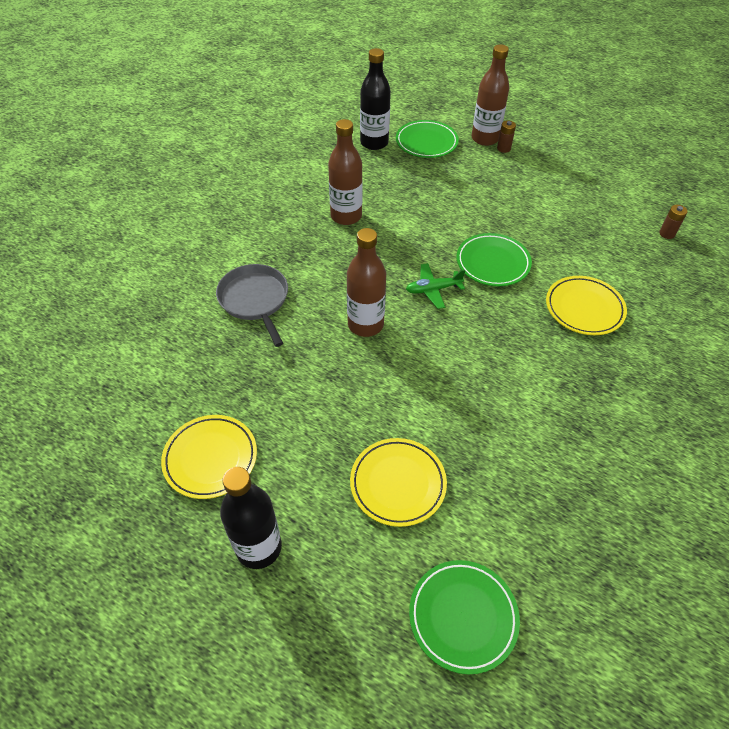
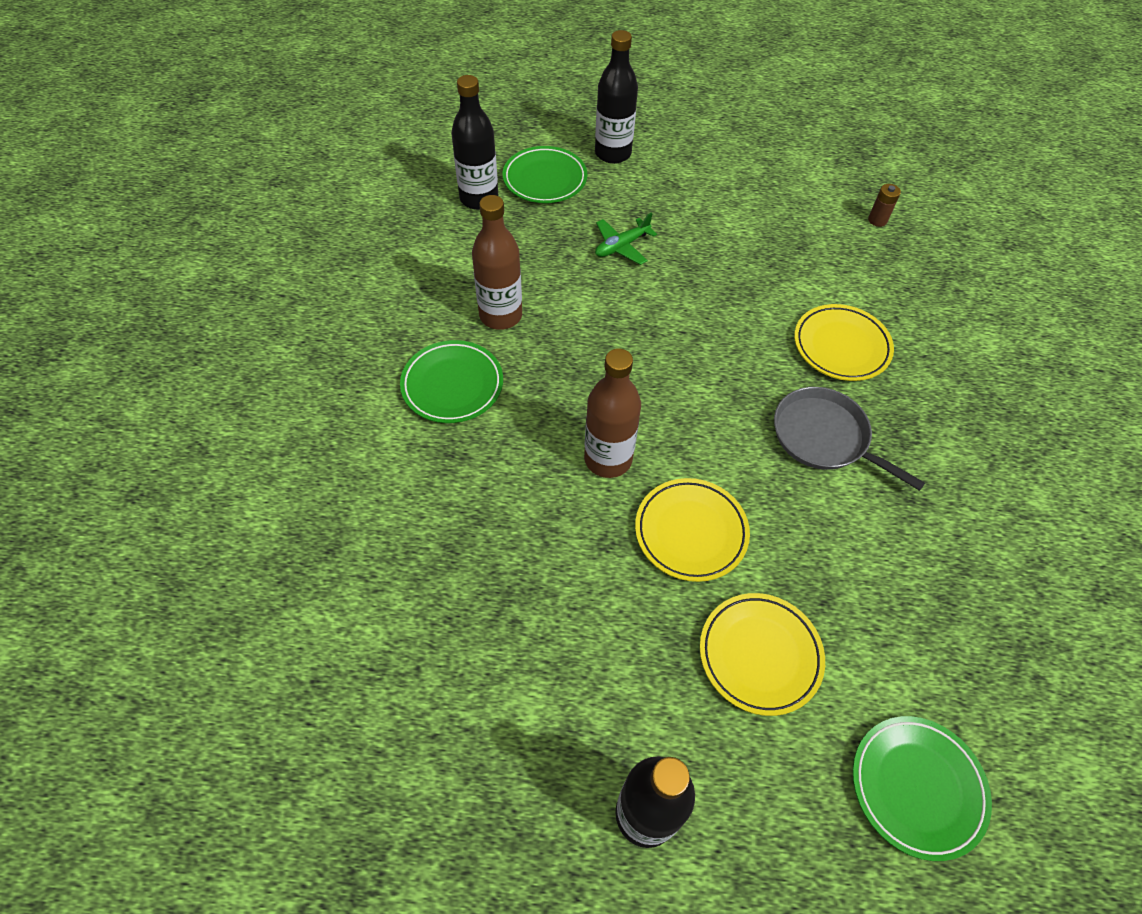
camera: 25 degrees left, 5 degrees up
yellow plate [161,415,257,499] -> yellow plate moved to [635,478,750,582]
grey pan [216,264,288,347] -> grey pan moved to [774,387,925,491]
green plane [406,263,465,309] -> green plane moved to [595,213,657,265]
green plate [457,233,532,286] -> green plate moved to [400,340,503,423]
brown bottle [471,44,509,146] -> black bottle [595,30,638,164]
brown battery [497,120,516,153] -> none

